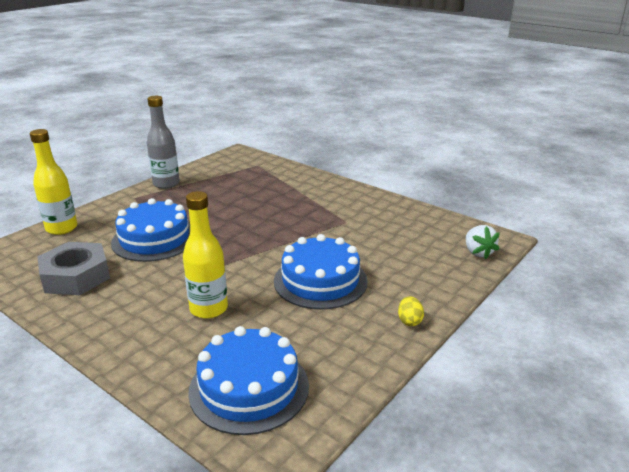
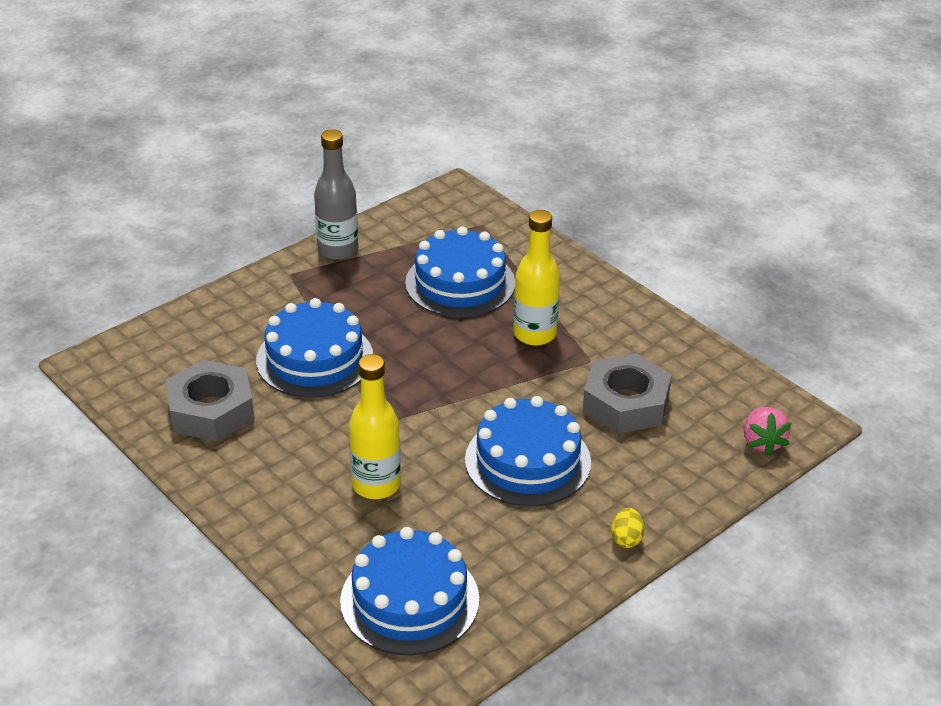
camera: 10 degrees right, 10 degrees up
yellow bottle [30,129,78,235] -> yellow bottle moved to [513,210,560,346]
white strawberry [466,225,500,259] -> pink strawberry [744,407,792,456]
none -> blue cake [405,226,515,318]
none -> grey nut [583,353,672,434]

